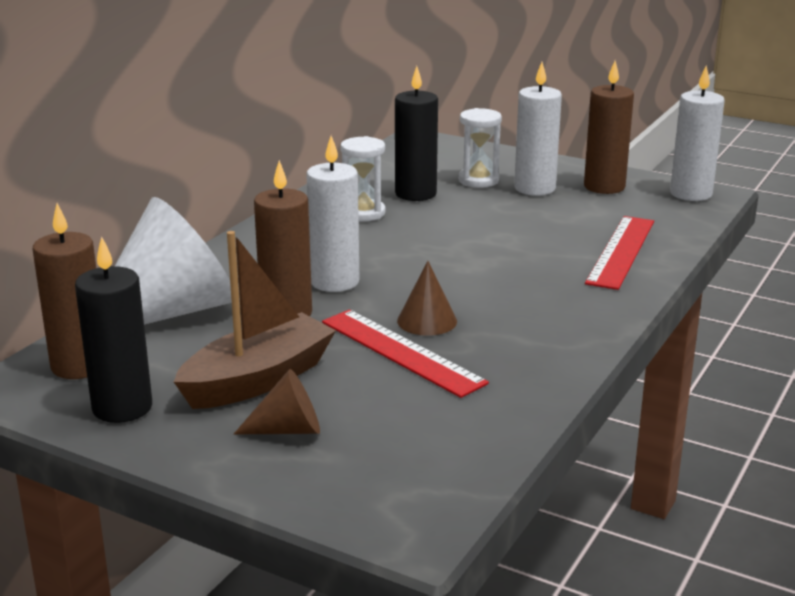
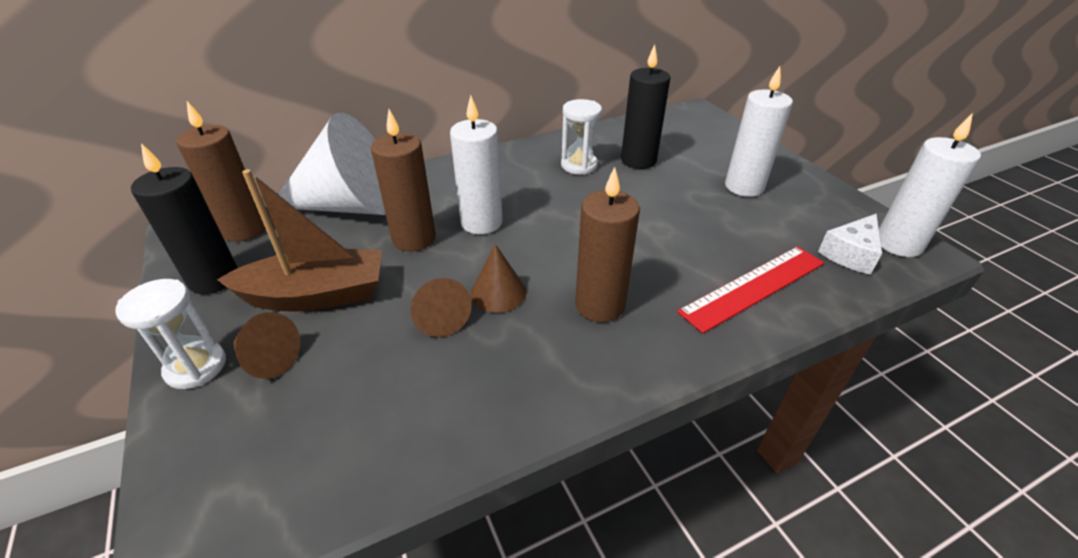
camera: 35 degrees right, 15 degrees up
red ruler [322,309,489,398] -> brown cone [411,278,472,337]
white hourglass [458,108,502,188] -> white hourglass moved to [115,279,226,389]
brown candle [584,61,634,194] -> brown candle moved to [575,167,640,322]
none -> white cheese [818,214,882,275]

